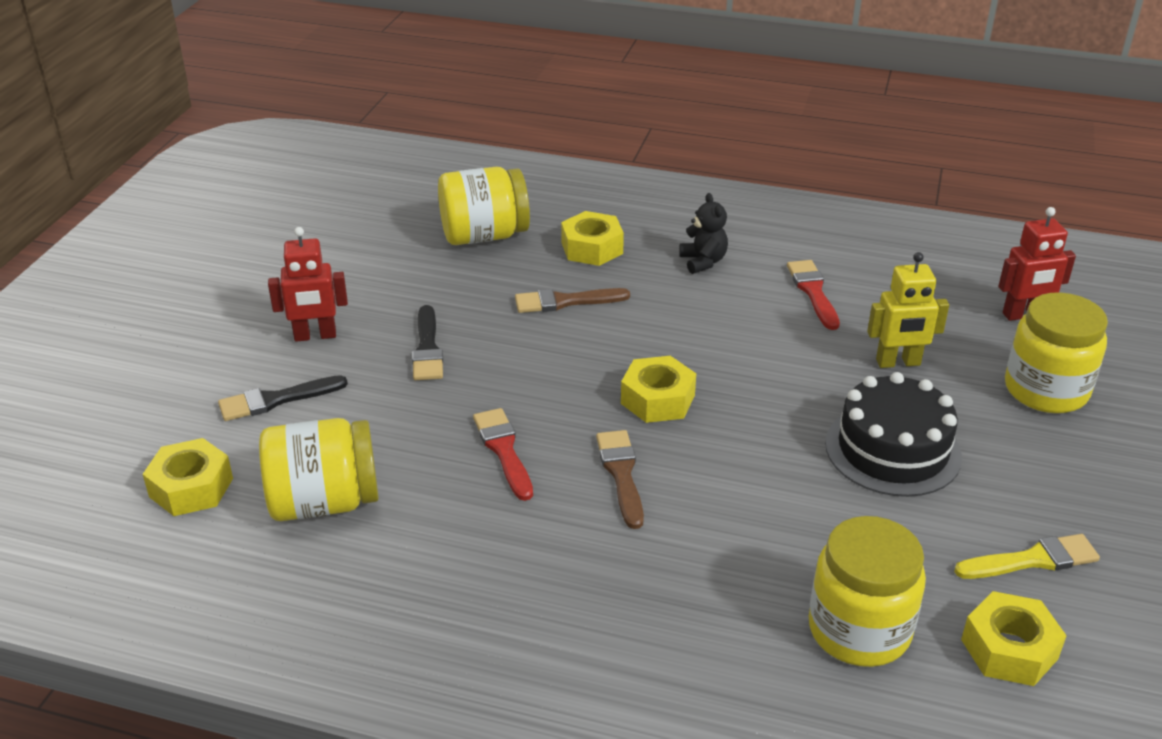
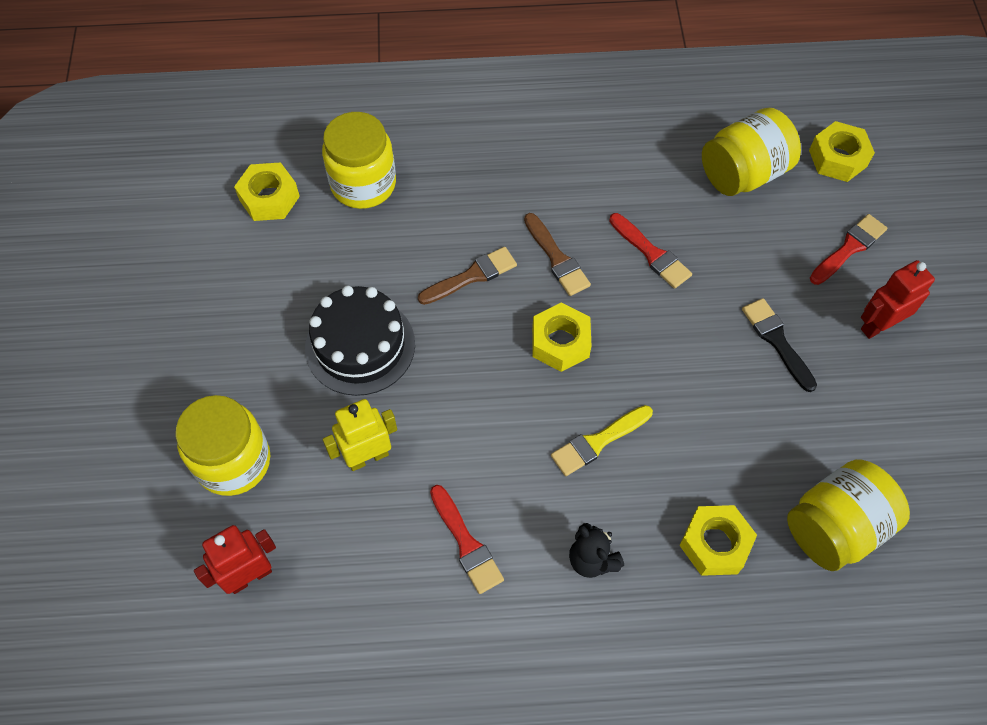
camera: 160 degrees right, 25 degrees up
black brush [218,375,348,421] -> red brush [810,214,887,285]
brown brush [515,288,630,313] -> brown brush moved to [418,247,517,305]
yellow brush [954,534,1100,579] -> yellow brush moved to [551,405,653,476]

